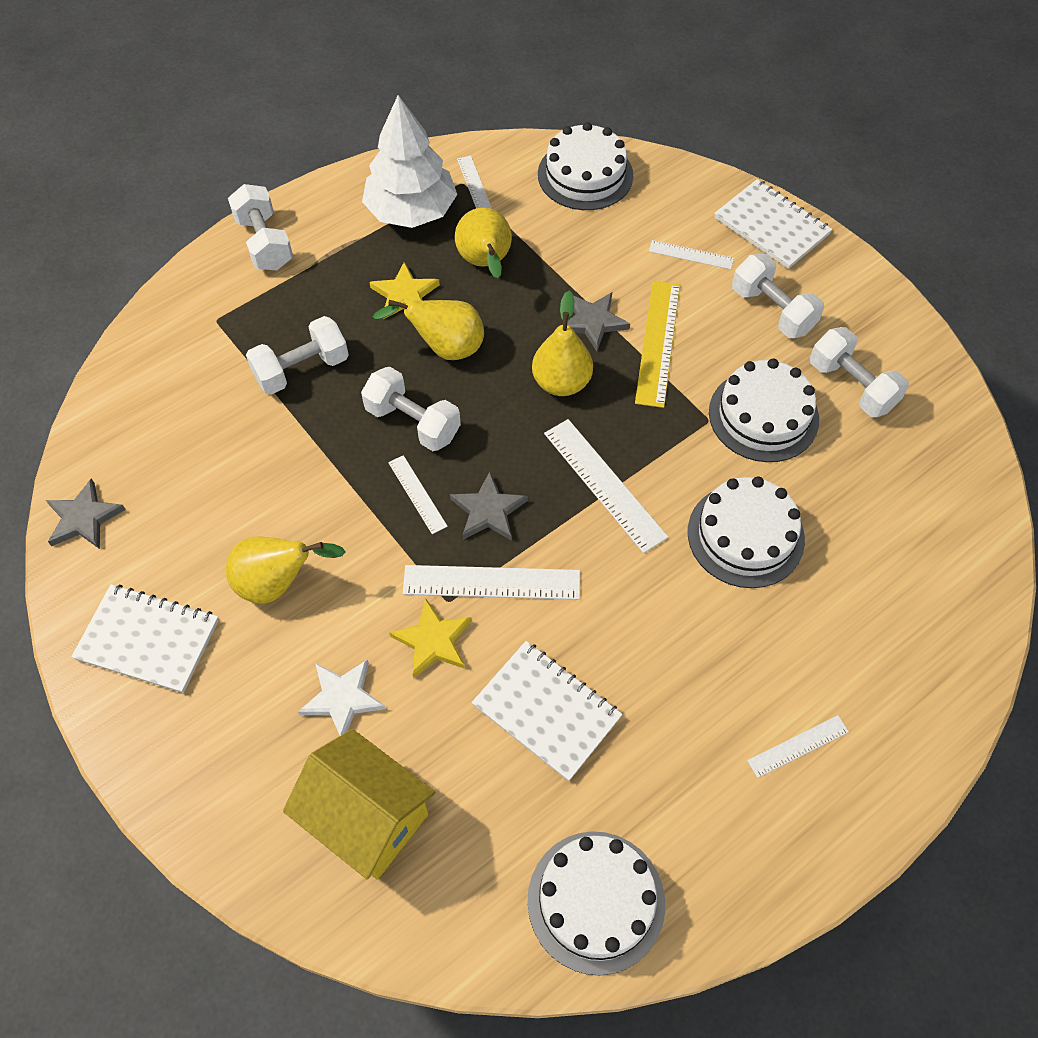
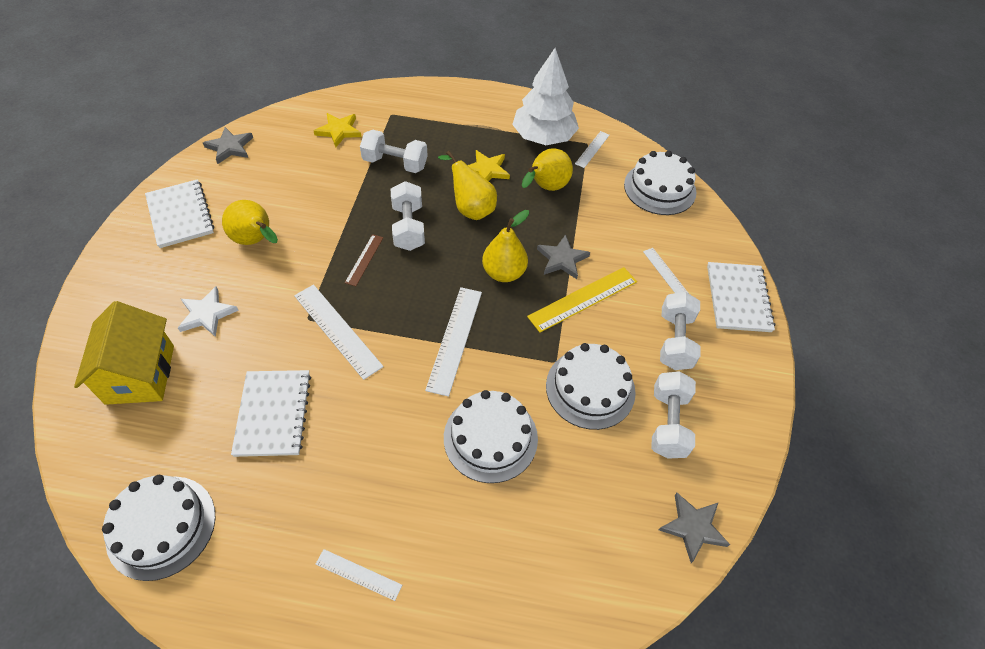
camera: 45 degrees right, 5 degrees down
white dumbbell [228,184,293,270] -> none
white ruler [388,455,448,534] -> brown ruler [345,234,383,286]
yellow star [389,598,472,679] -> yellow star moved to [314,113,362,147]
grey star [450,472,528,541] -> grey star moved to [659,493,730,563]

